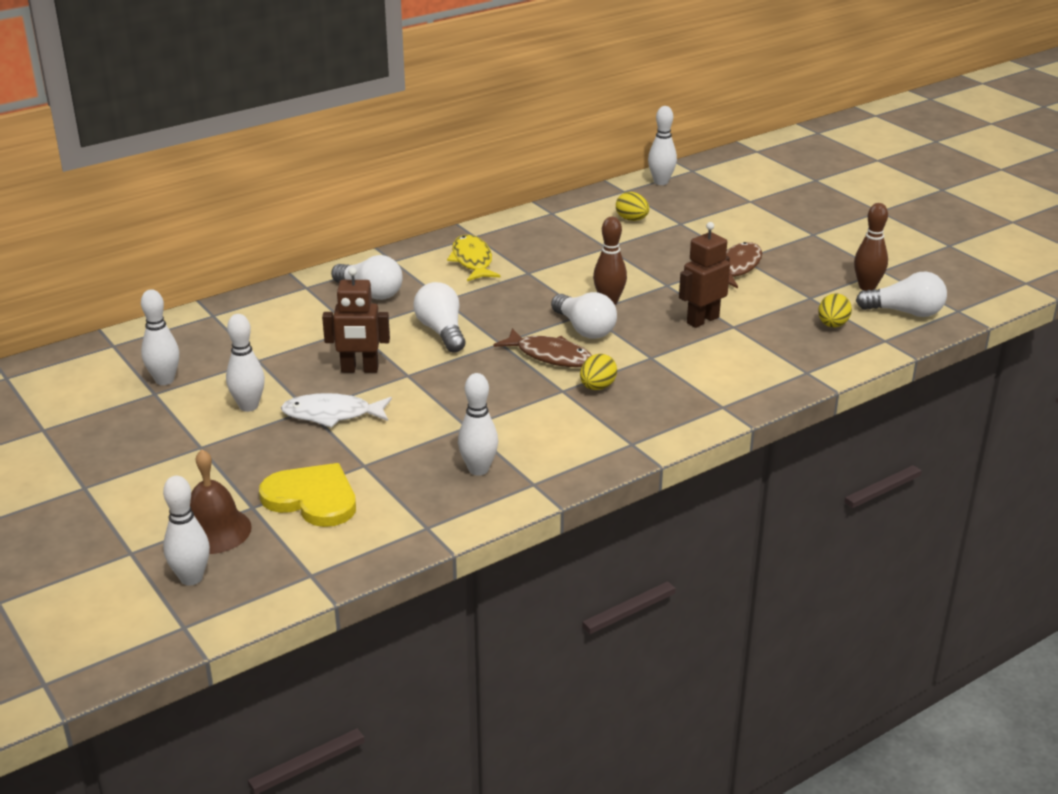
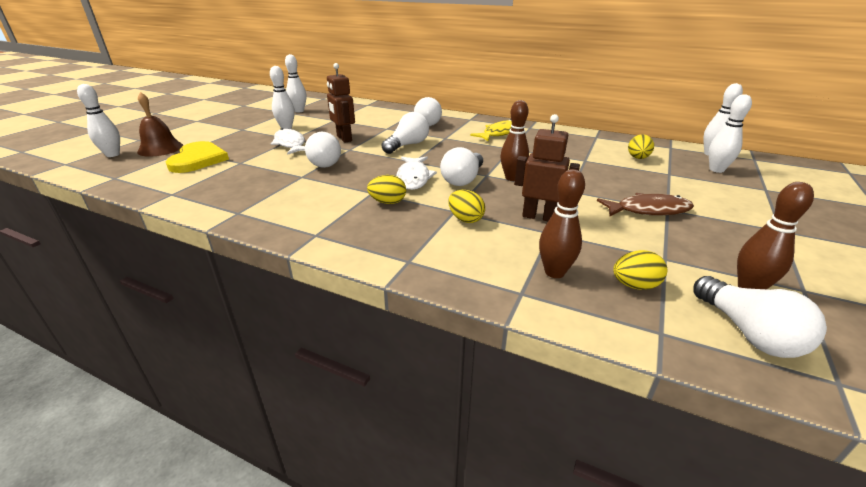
camera: 60 degrees right, 0 degrees up
white bowling pin [458,373,498,476] -> white bowling pin moved to [709,94,752,173]
brown fish [493,328,592,367] -> white fish [396,157,437,190]
none -> white light bulb [305,132,341,168]
none -> yellow egg [448,190,485,223]
none -> brown bowling pin [539,169,585,278]

